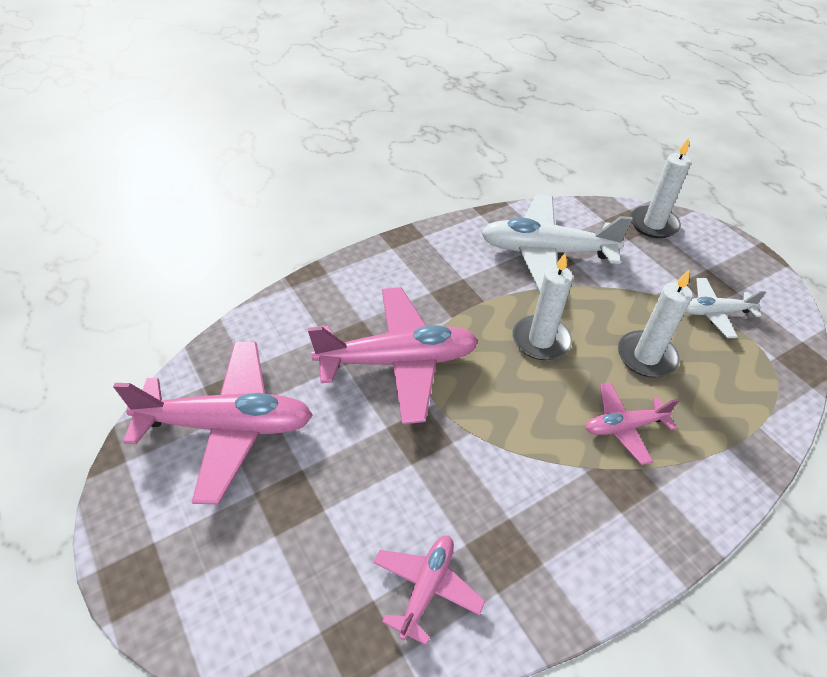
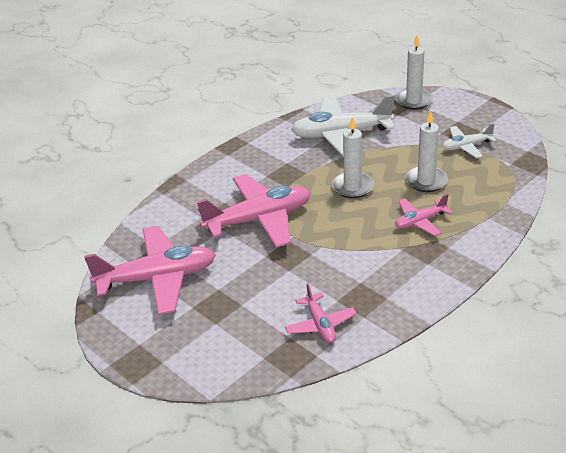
camera: 10 degrees left, 10 degrees down
pink plane [373,535,485,646] -> pink plane turned 150 degrees clockwise [285,283,357,343]

